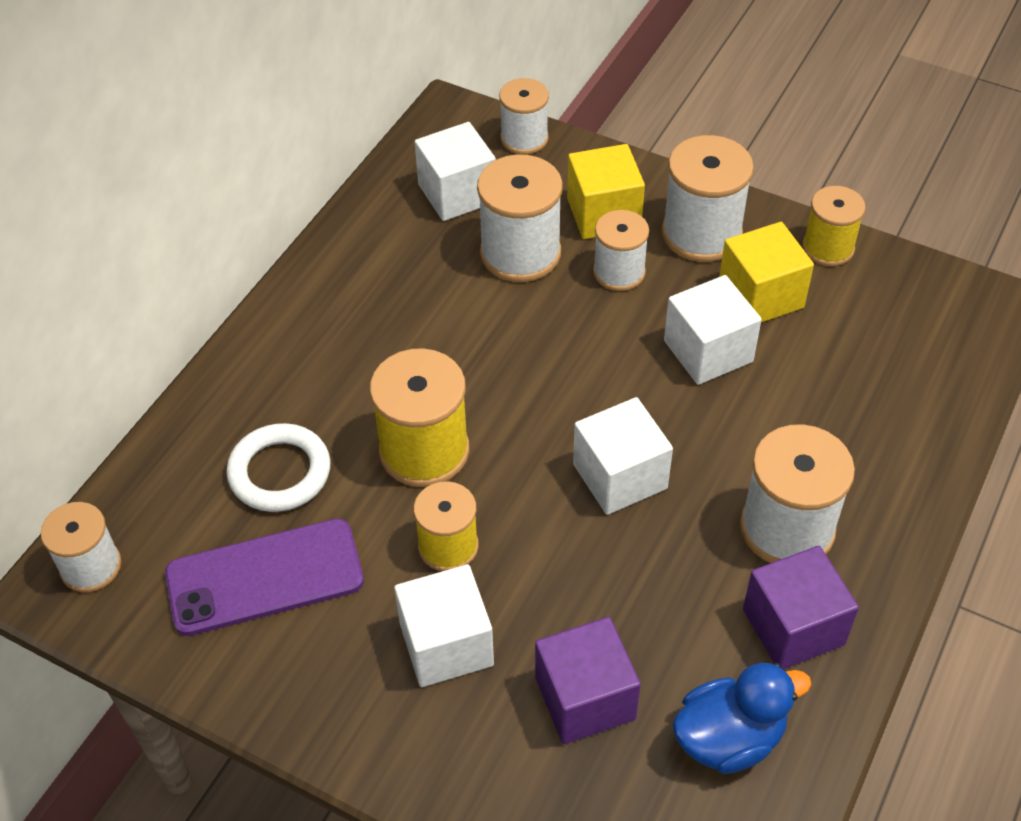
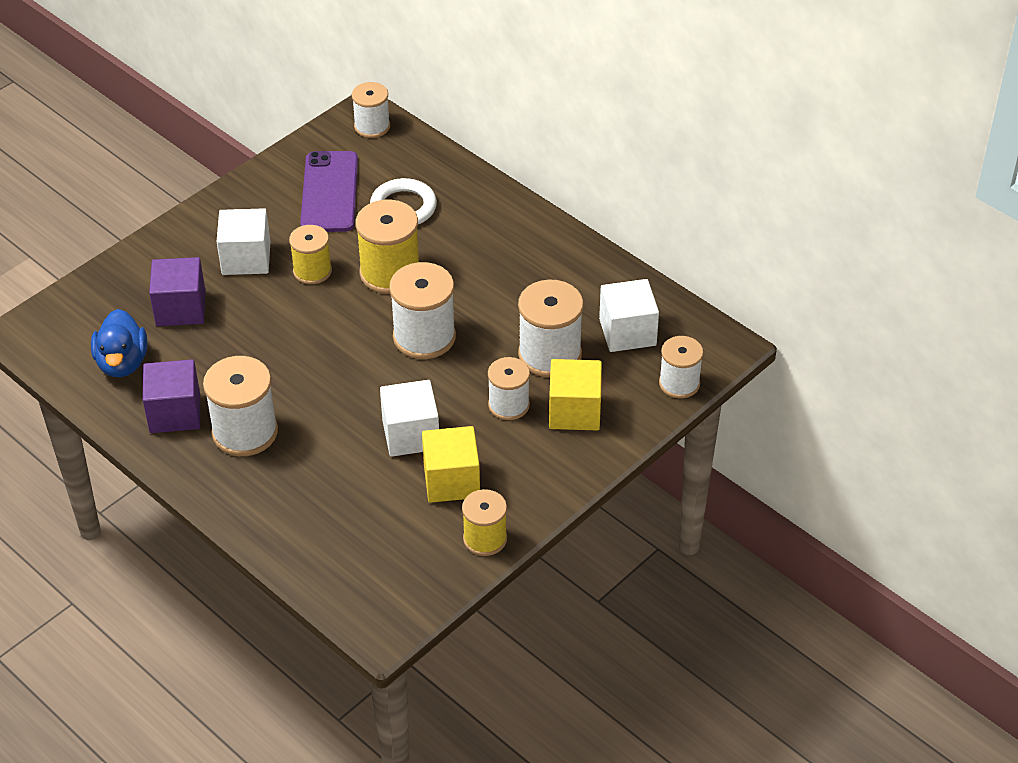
camera: 105 degrees right, 5 degrees down
white cube [573,397,673,515] -> none
white spool [662,135,754,262] -> white spool moved to [389,262,456,359]

